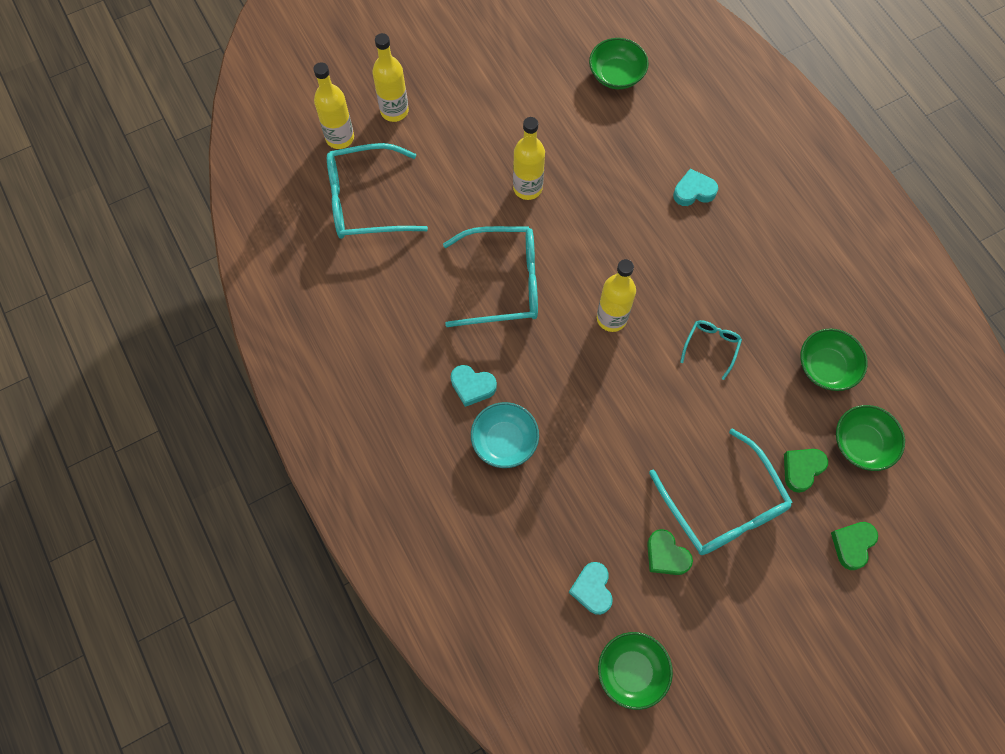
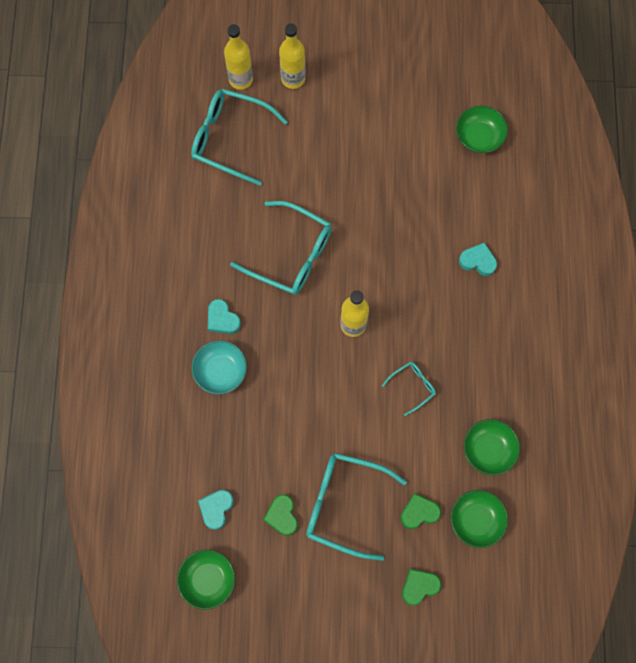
camera: 30 degrees right, 5 degrees up
yellow bottle [513,117,545,200] -> none
turquoise glasses [649,428,793,555] -> turquoise glasses turned 105 degrees clockwise [306,453,407,561]

